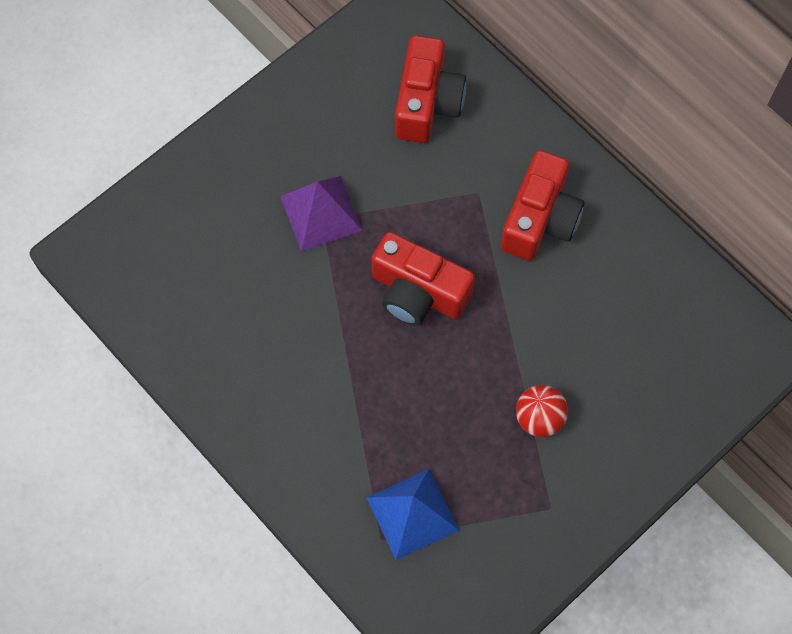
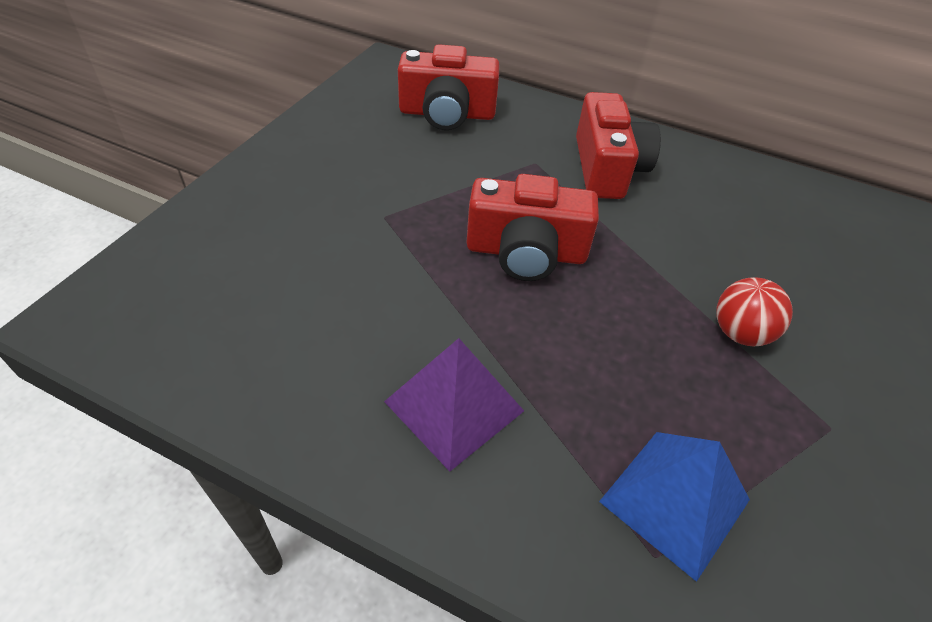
camera: 25 degrees left, 20 degrees down
purple pyramid [280,176,363,252] -> purple pyramid moved to [384,338,524,472]
red camera [395,35,466,143] -> red camera turned 105 degrees clockwise [398,44,499,130]

